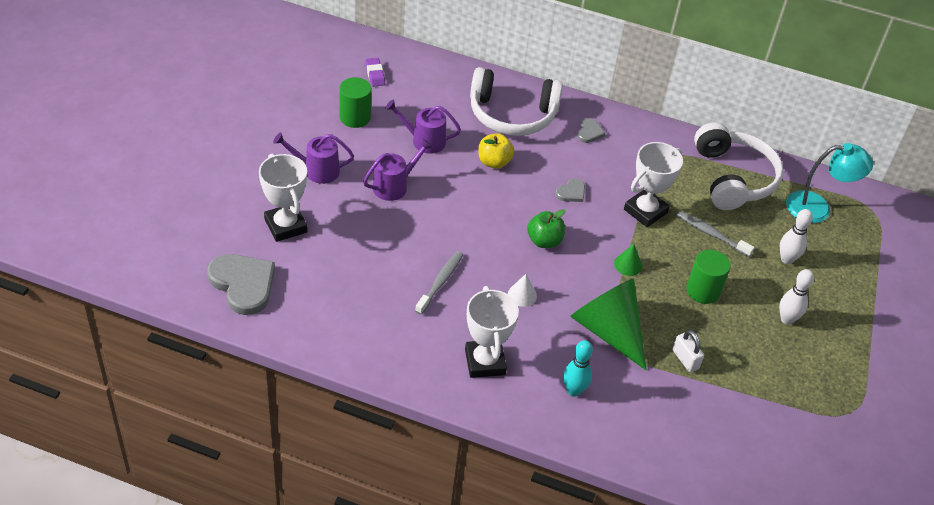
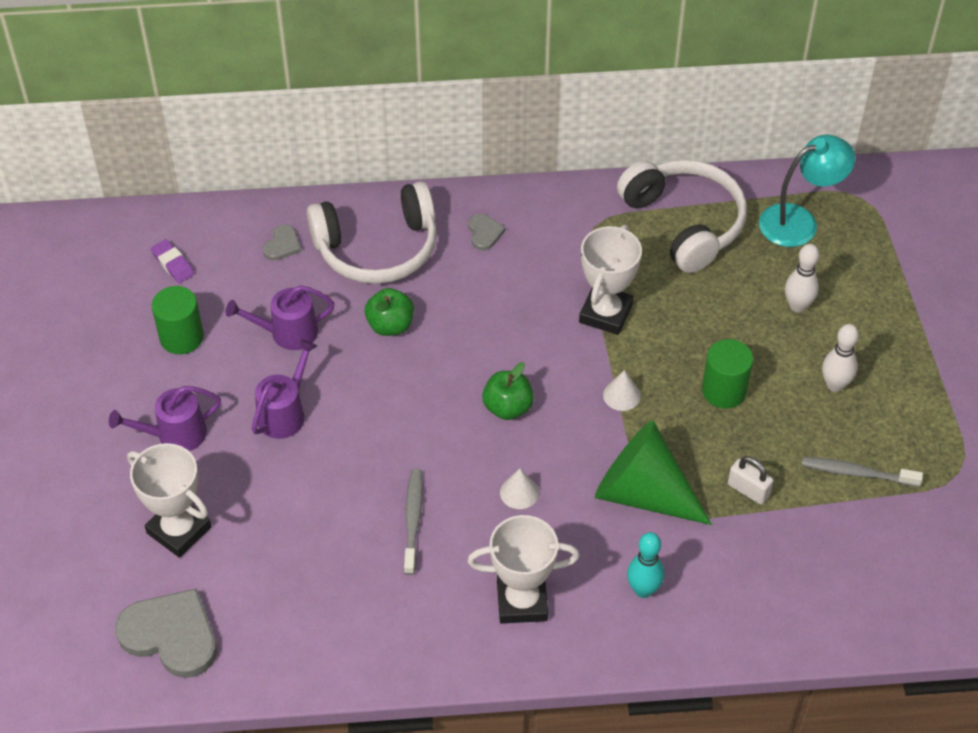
camera: 20 degrees left, 5 degrees up
white trophy [465,286,519,378] -> white trophy turned 60 degrees counterclockwise [467,515,580,624]
yellow apple [478,133,514,169] -> green apple [365,288,414,336]
grey heart [555,178,585,202] -> grey heart moved to [263,225,302,261]
green cone [614,244,642,276] -> white cone [603,370,641,411]
grey toothbrush [677,211,755,257] -> grey toothbrush moved to [802,457,923,487]

